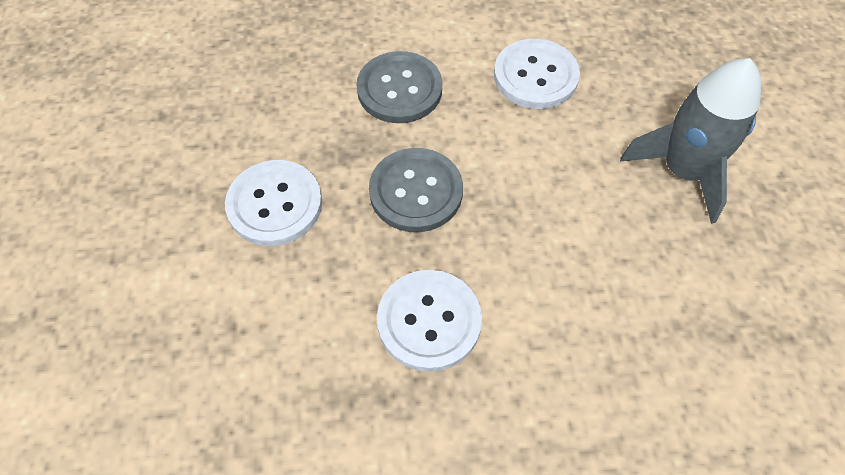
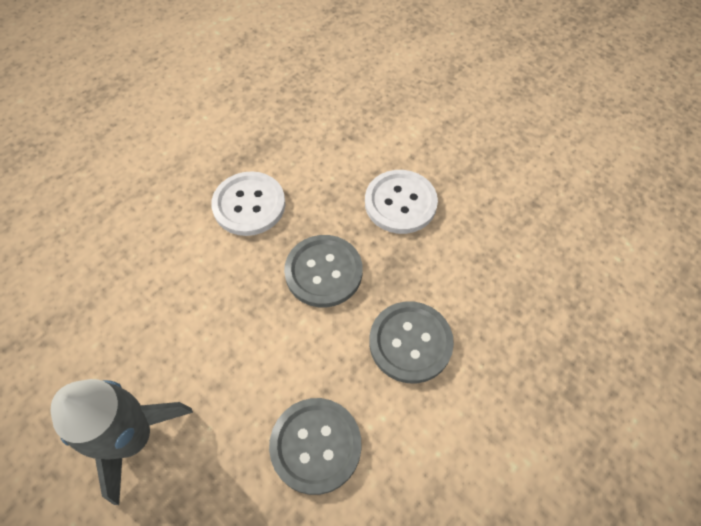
camera: 140 degrees right, 0 degrees up
white button [494,39,580,109] -> grey button [269,398,361,495]

